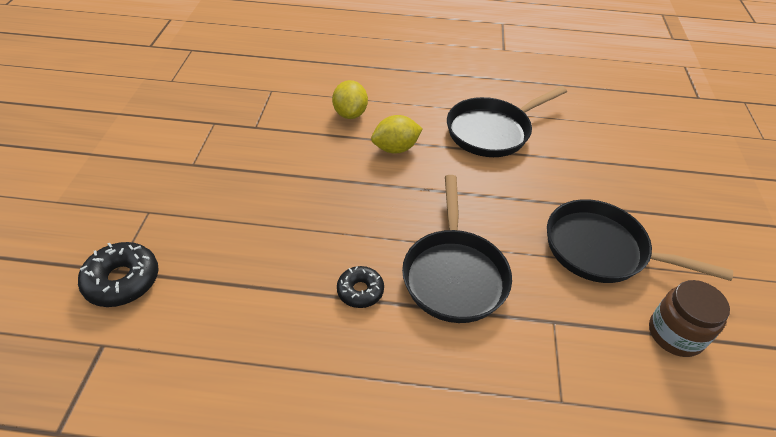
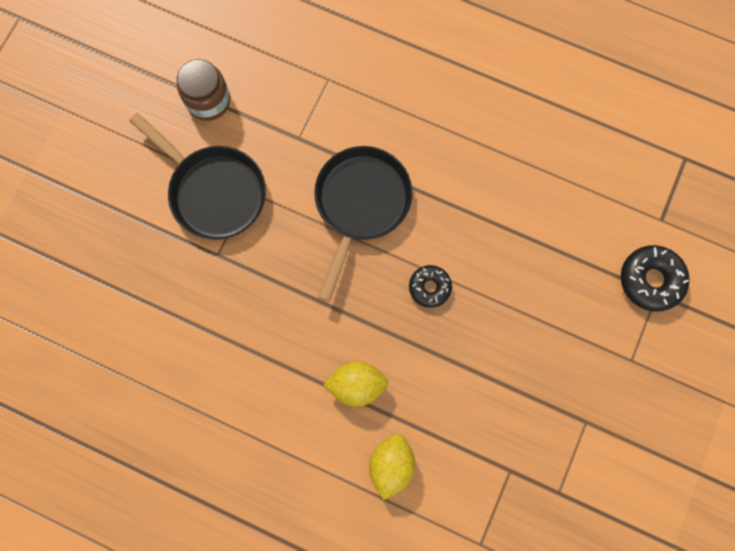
camera: 160 degrees left, 30 degrees up
black donut [337,266,384,308] -> black donut moved to [409,265,452,308]
black pan [447,86,567,157] -> none

